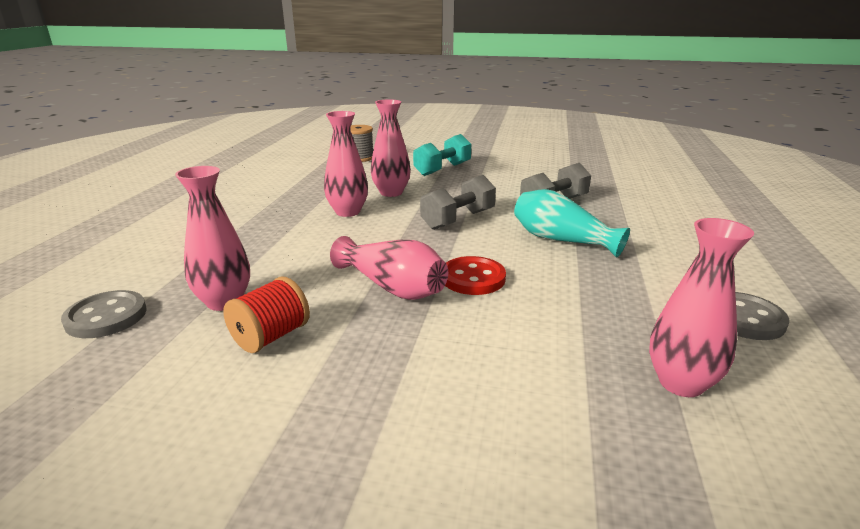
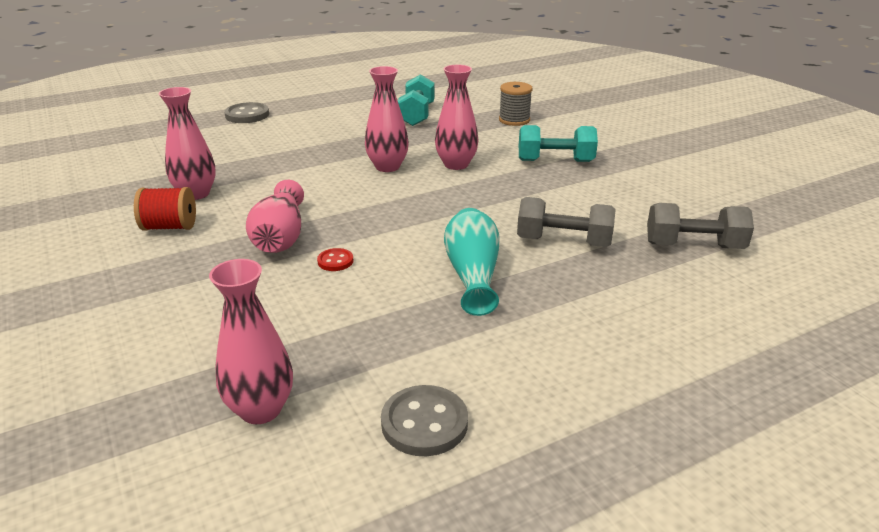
camera: 50 degrees right, 5 degrees up
grey button [61,290,147,338] -> grey button moved to [224,102,269,123]
grey dumbbell [420,175,496,230] -> grey dumbbell moved to [647,203,754,249]
red button [445,256,506,295] -> red button [317,248,354,271], size x0.56
none -> turquoise dumbbell [398,74,435,126]

